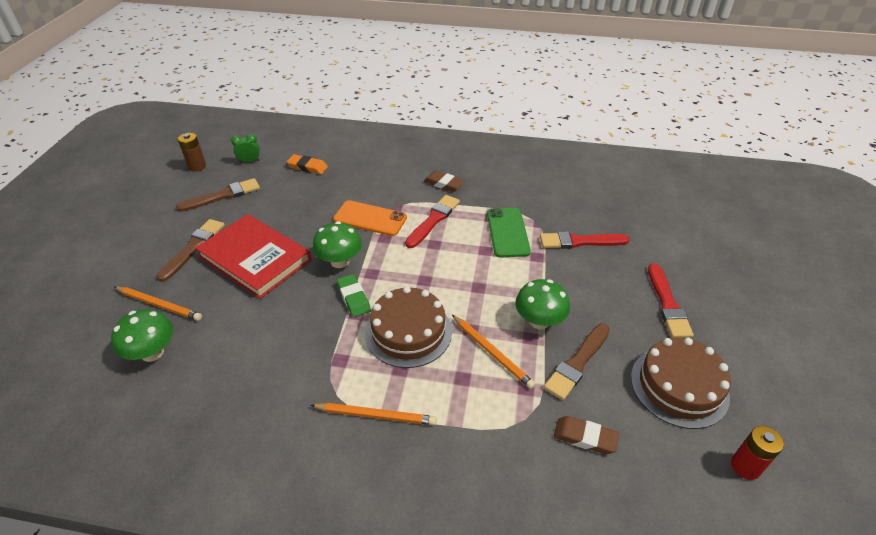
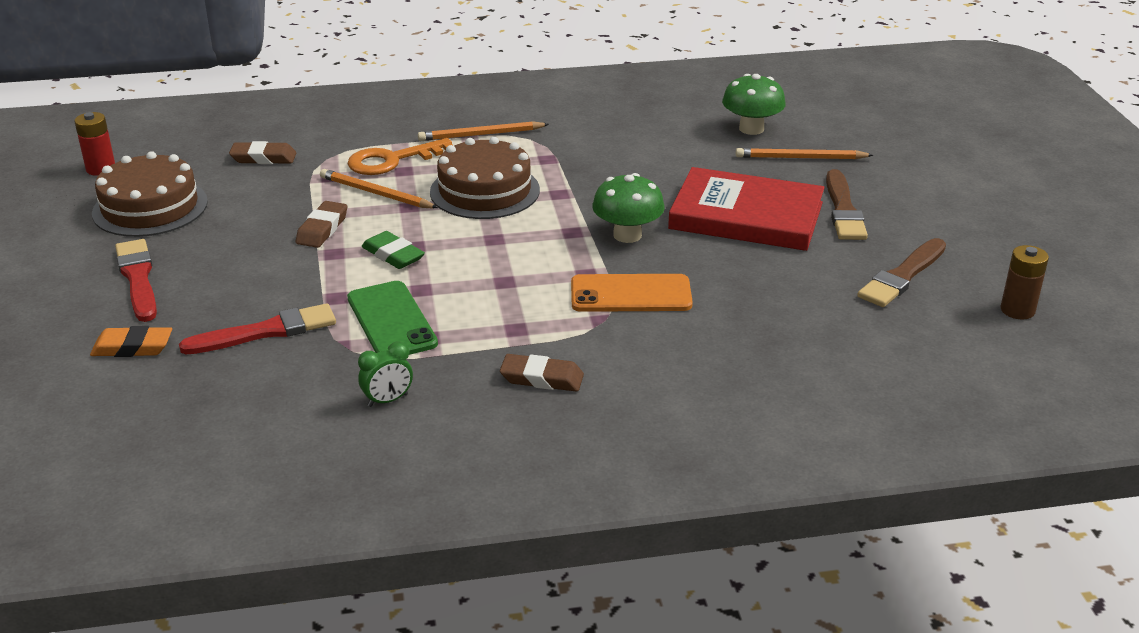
camera: 160 degrees right, 10 degrees down
green clock [231,134,260,163] -> green clock moved to [358,342,413,407]
orange eraser [287,154,328,174] -> orange eraser moved to [90,326,172,357]
green eraser [337,274,371,317] -> green eraser moved to [362,231,425,269]
red brush [405,195,460,248] -> none
green mushroom [515,279,570,329] -> brown eraser [296,201,347,248]
brown brush [544,324,610,400] -> none
none -> orange key [347,138,454,175]

